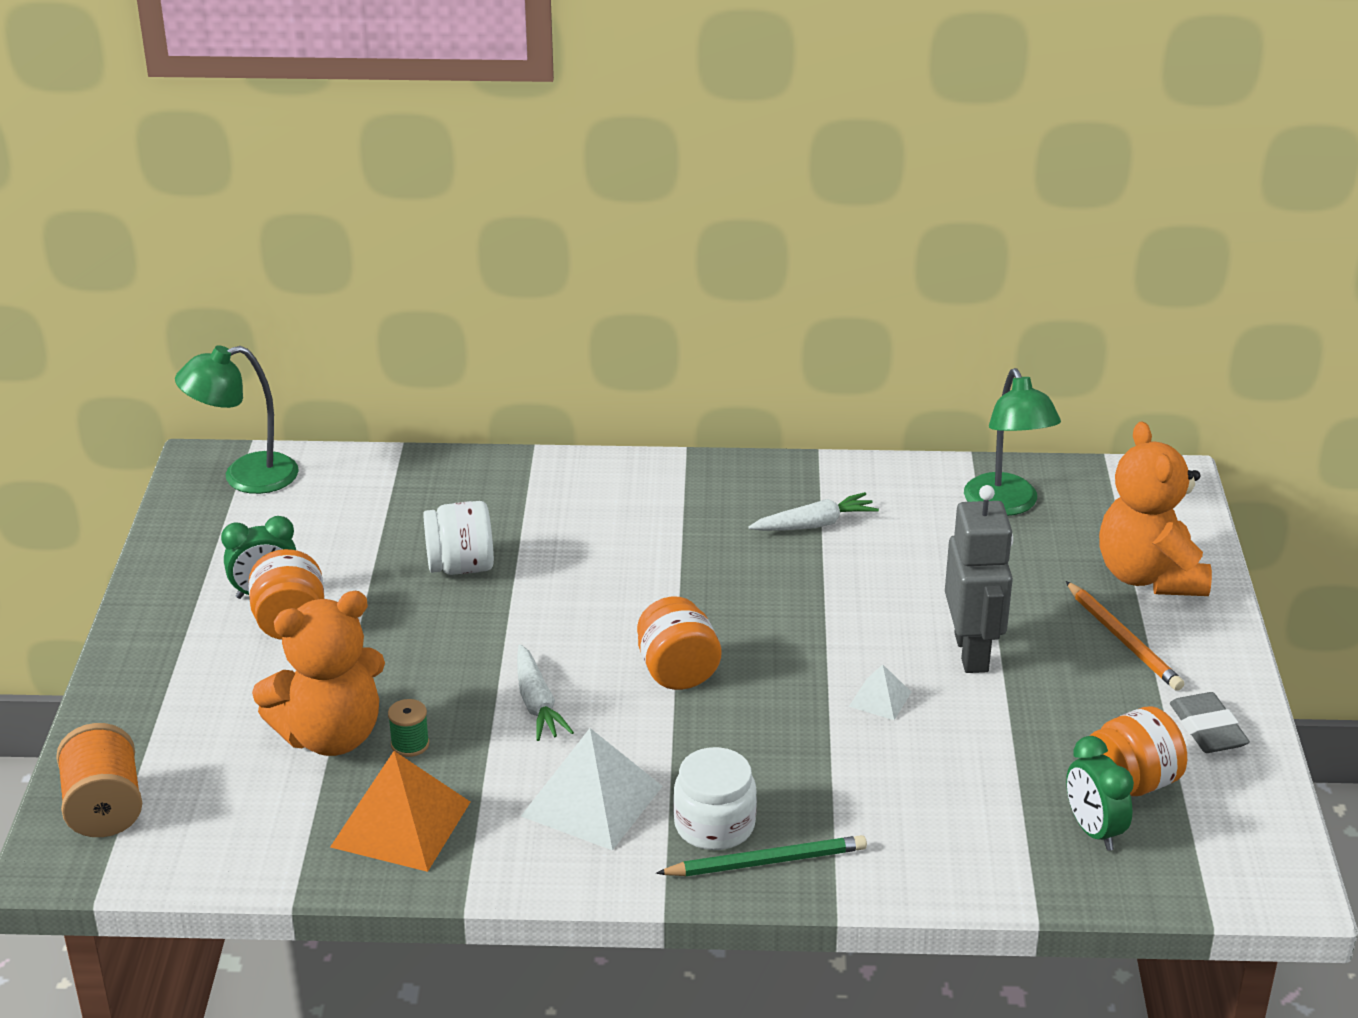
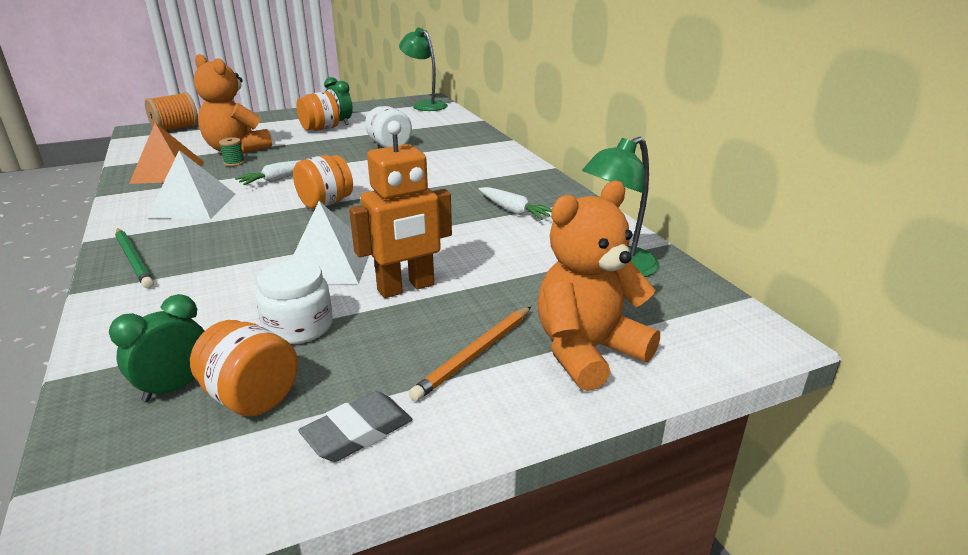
camera: 65 degrees right, 5 degrees down
white jar [673,747,757,850] -> white jar moved to [256,260,333,344]
white pyramid [849,665,911,720] -> white pyramid [291,201,369,284], size x2.03
grey robot [945,485,1013,673] -> orange robot [349,121,452,298]

